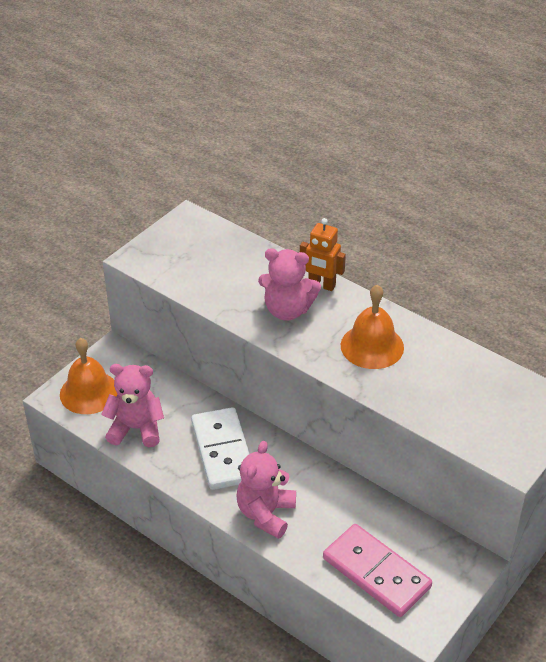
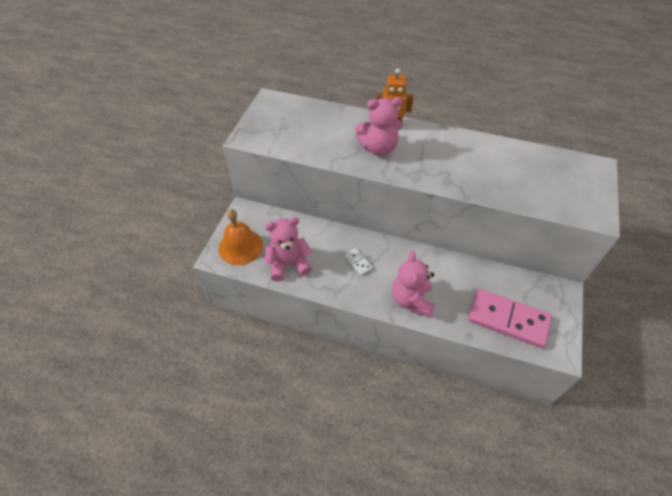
camera: 20 degrees left, 10 degrees up
white domino [191,407,250,490] -> white domino [344,248,373,276], size x0.43
orange bell [341,285,404,369] -> none

